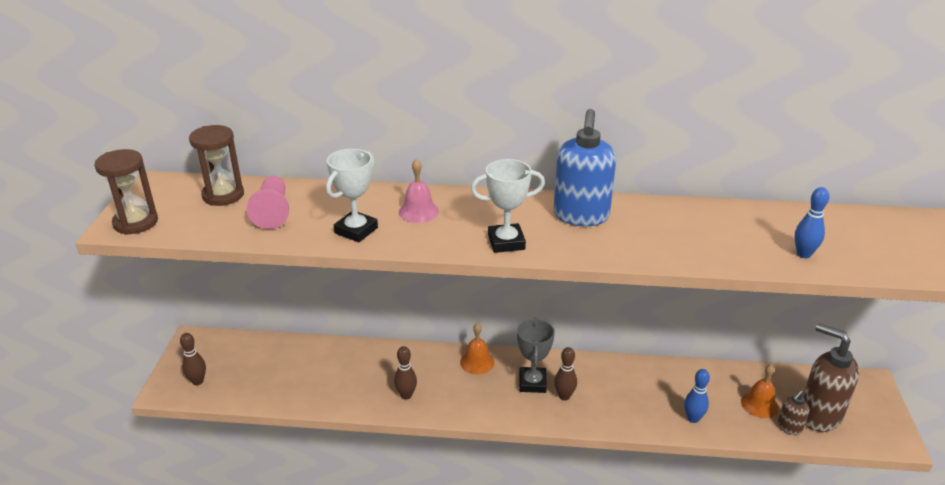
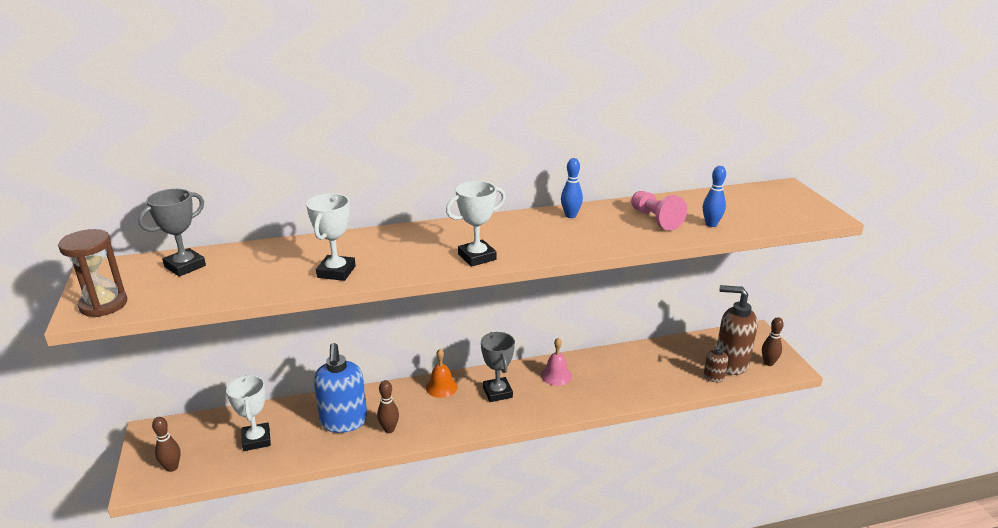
camera: 20 degrees left, 5 degrees down
brown hourglass [189,125,244,206] -> grey trophy [138,189,206,277]
pink pawn [247,176,289,229] -> pink pawn moved to [631,191,687,231]
pink bell [399,159,439,223] -> pink bell moved to [541,338,572,386]
blue soap dispenser [554,109,616,226] -> blue soap dispenser moved to [314,343,367,433]
brown bowling pin [554,347,577,400] -> brown bowling pin moved to [762,317,784,366]
blue bowling pin [684,369,710,423] -> blue bowling pin moved to [561,158,583,218]
orange bell [741,365,779,418] -> none
none -> white trophy [226,375,271,451]

